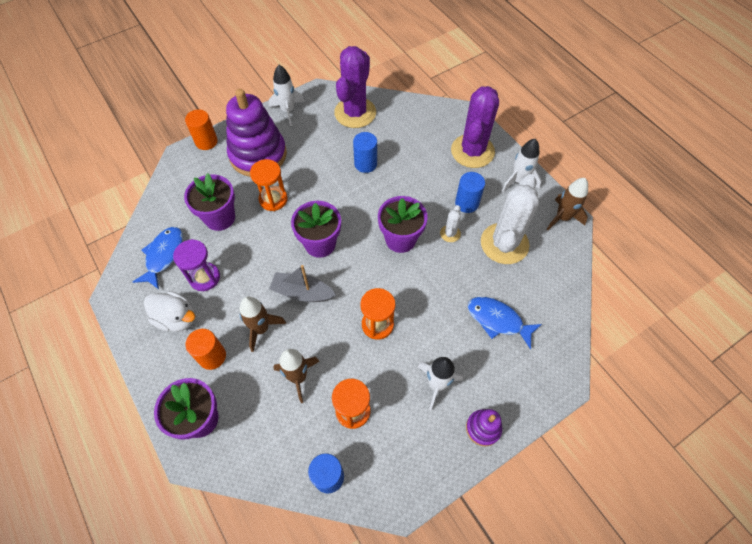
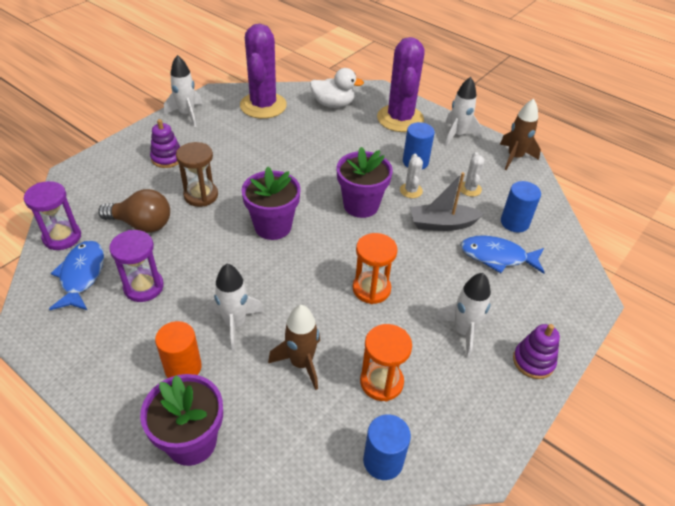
camera: 20 degrees left, 15 degrees down
white duck [144,291,195,332] -> white duck moved to [310,68,364,108]
purple flower pot [184,173,235,231] -> brown light bulb [98,189,170,233]
orange cylinder [185,109,218,150] -> none
purple stacking toy [226,89,287,177] -> purple stacking toy [150,119,180,168], size x0.47
brown rocket [240,296,286,352] -> white rocket [208,264,264,351]
orange hourglass [250,159,288,211] -> brown hourglass [176,142,218,207]
grey boat [269,265,336,302] -> grey boat moved to [410,172,484,231]
blue cylinder [353,132,377,173] -> blue cylinder moved to [501,181,541,233]
white cactus [481,174,539,264] -> white cactus [460,152,485,197], size x0.43
none -> purple hourglass [24,181,81,250]

